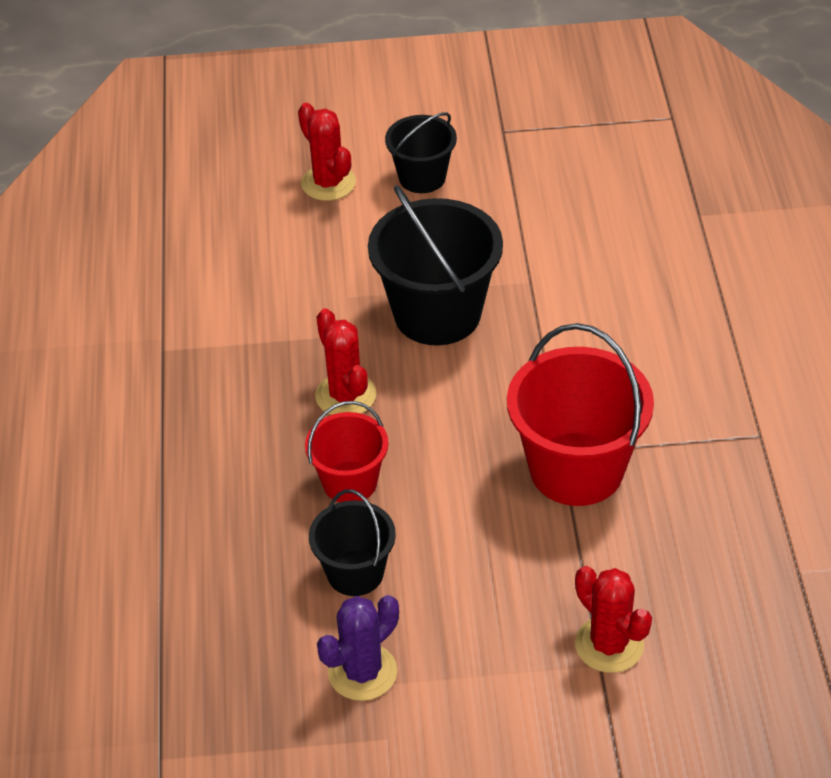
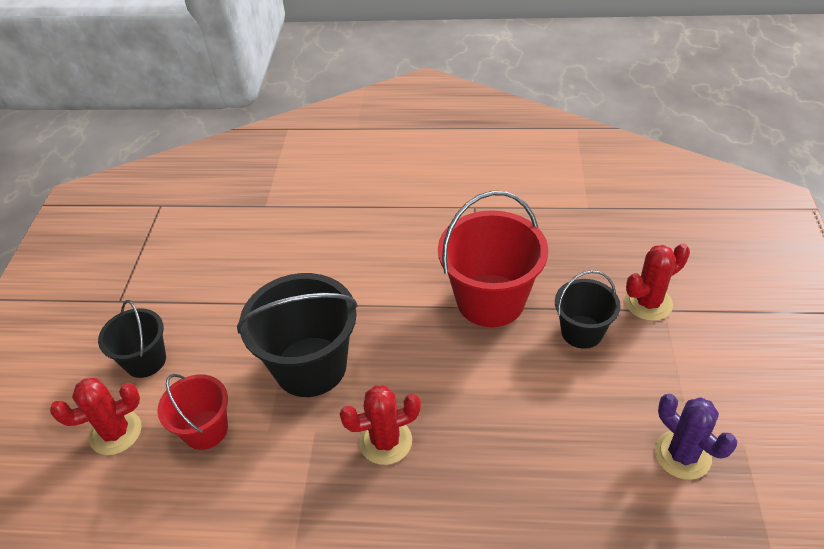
camera: 80 degrees left, 0 degrees up
red bucket [305,401,388,503] -> red bucket moved to [157,374,228,450]
black bucket [309,489,396,596] -> black bucket moved to [555,270,621,349]

